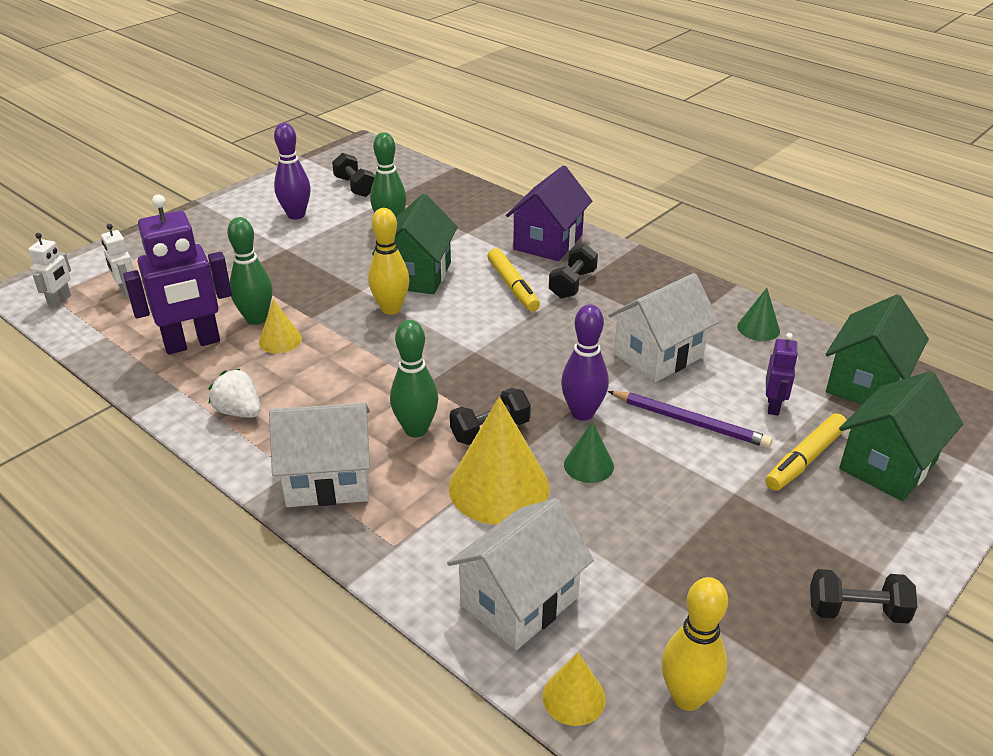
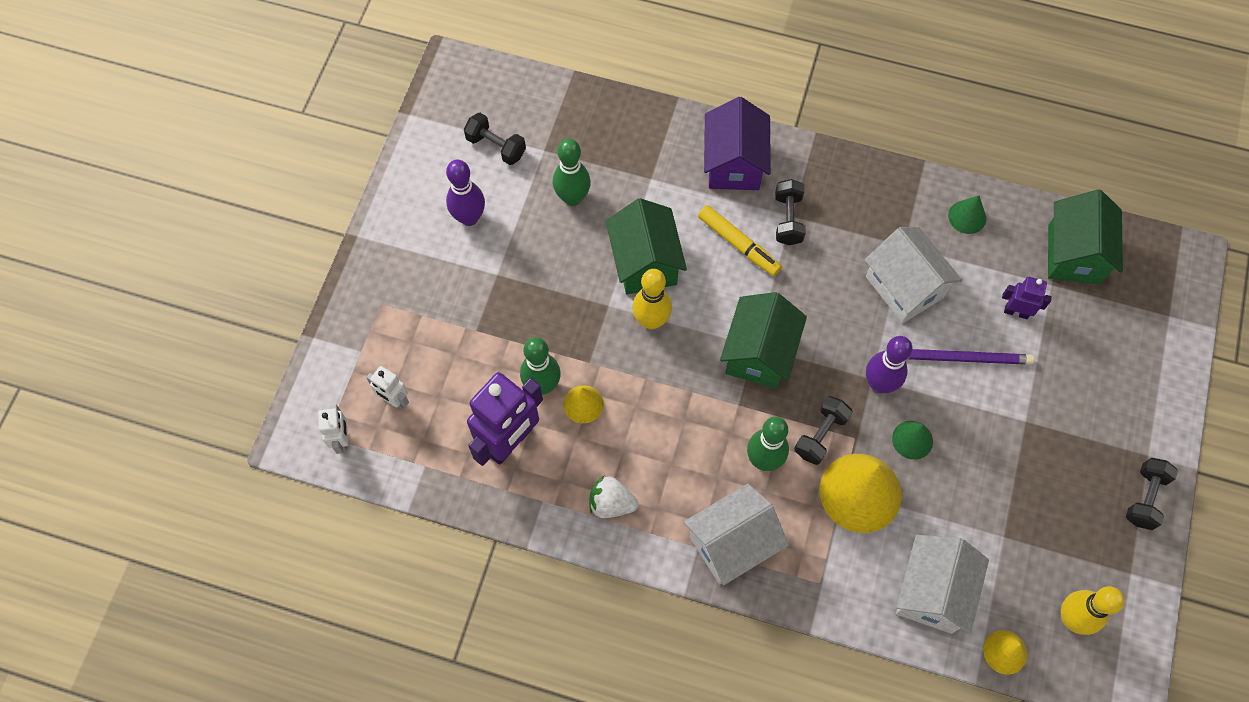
camera: 25 degrees left, 30 degrees up
white house [608,273,719,382] -> white house turned 60 degrees counterclockwise [865,227,962,323]
purple robot [766,333,798,415] -> purple robot turned 60 degrees counterclockwise [1002,277,1052,319]
yellow marker [766,413,847,491] -> none
black dumbbell [810,569,917,624] -> black dumbbell turned 45 degrees counterclockwise [1126,458,1178,530]
green house [839,371,963,501] -> green house moved to [720,292,807,389]

